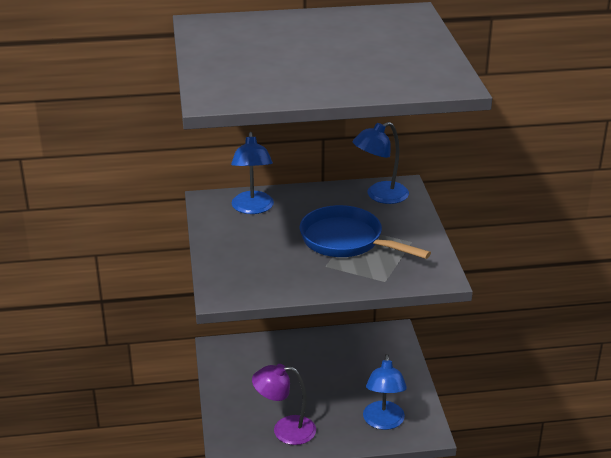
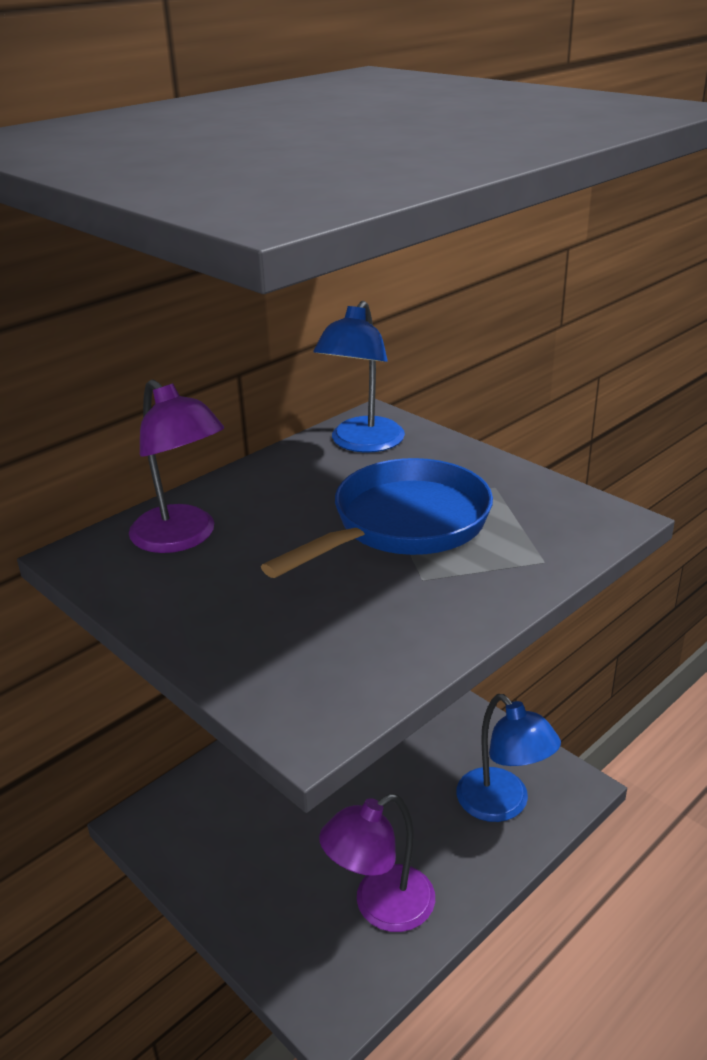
camera: 35 degrees left, 0 degrees up
blue lamp [231,132,274,214] -> purple lamp [129,379,224,553]
blue pan [300,205,431,259] -> blue pan turned 135 degrees clockwise [261,458,493,578]

